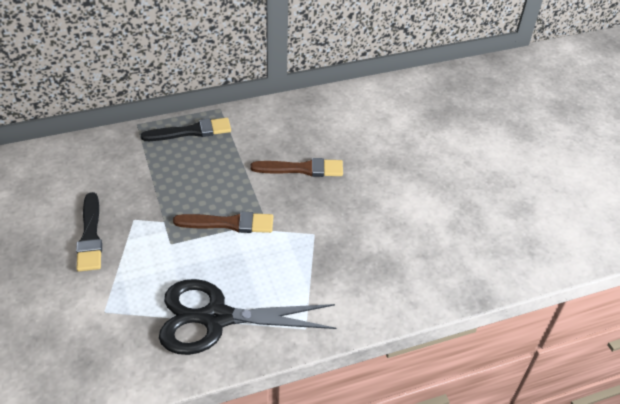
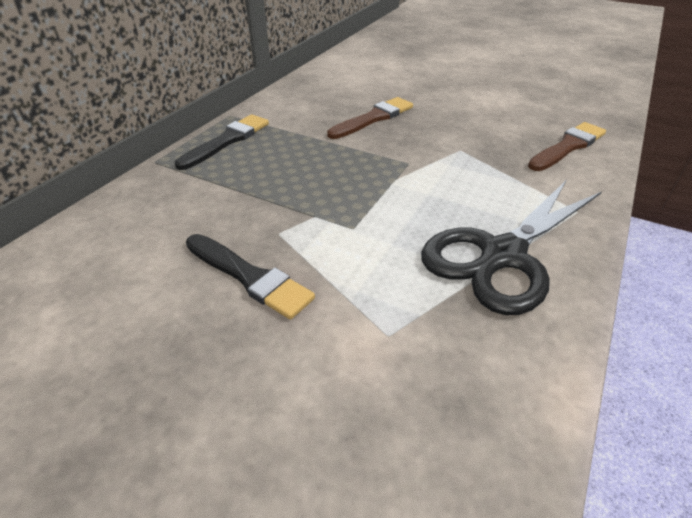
camera: 40 degrees left, 5 degrees down
brown brush [173,212,273,233] -> brown brush moved to [528,122,606,171]

